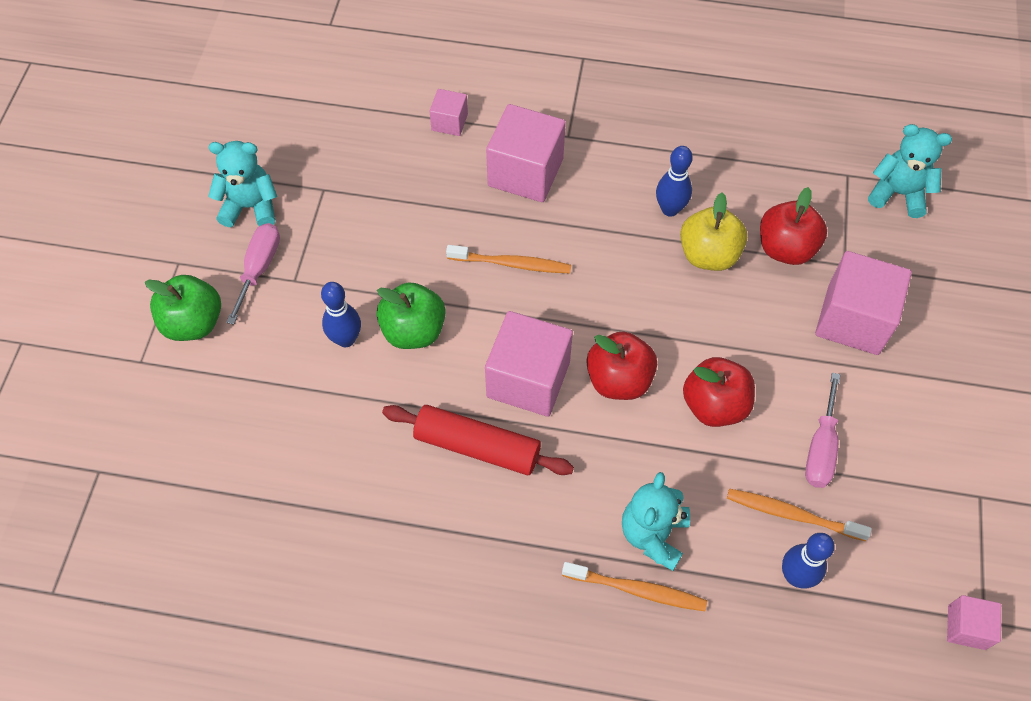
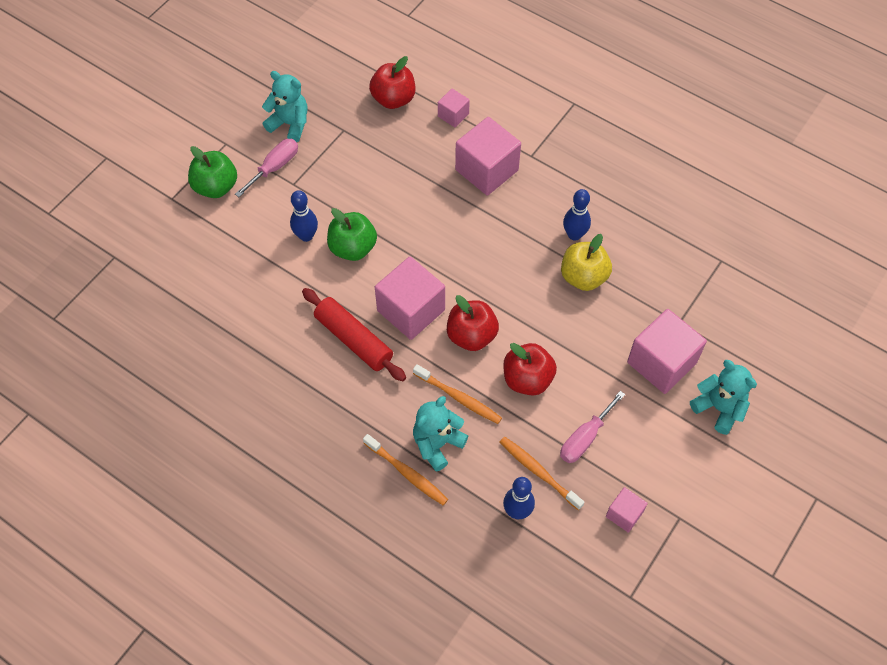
camera: 25 degrees right, 0 degrees up
orange toothbrush [446,245,571,273] -> orange toothbrush moved to [413,364,502,424]
red apple [760,187,827,265] -> red apple moved to [369,56,415,109]
turquoise teddy bear [868,124,952,218] -> turquoise teddy bear moved to [690,360,757,435]
pink cube [947,595,1001,650] -> pink cube moved to [606,487,648,533]

